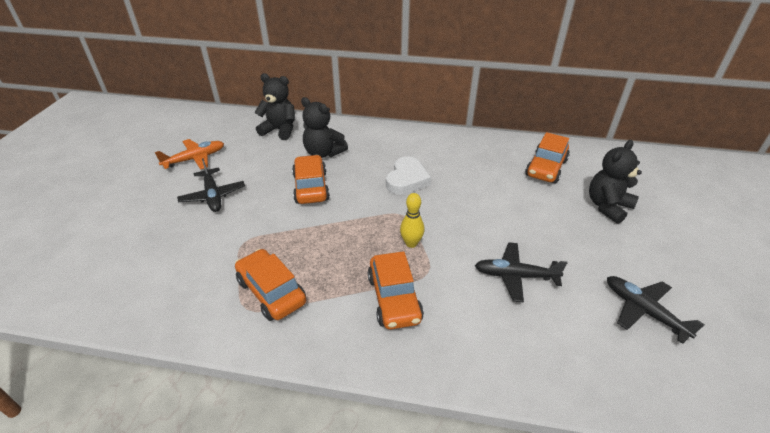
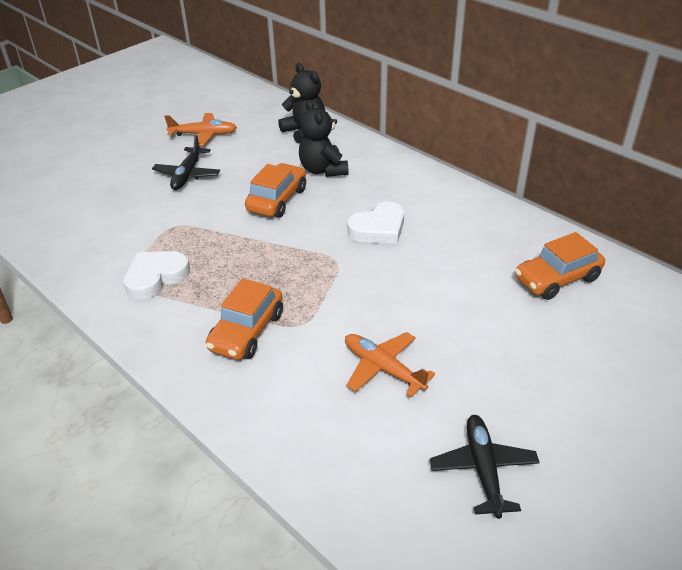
camera: 35 degrees right, 0 degrees up
orange car [235,249,306,321] -> white heart [124,251,190,300]
yellow bowling pin [400,193,424,248] -> none
black plane [475,242,567,303] -> orange plane [345,332,435,397]
black teddy bear [589,140,642,224] -> none

